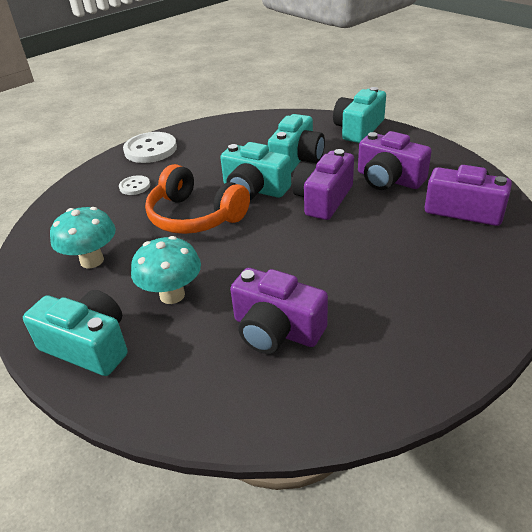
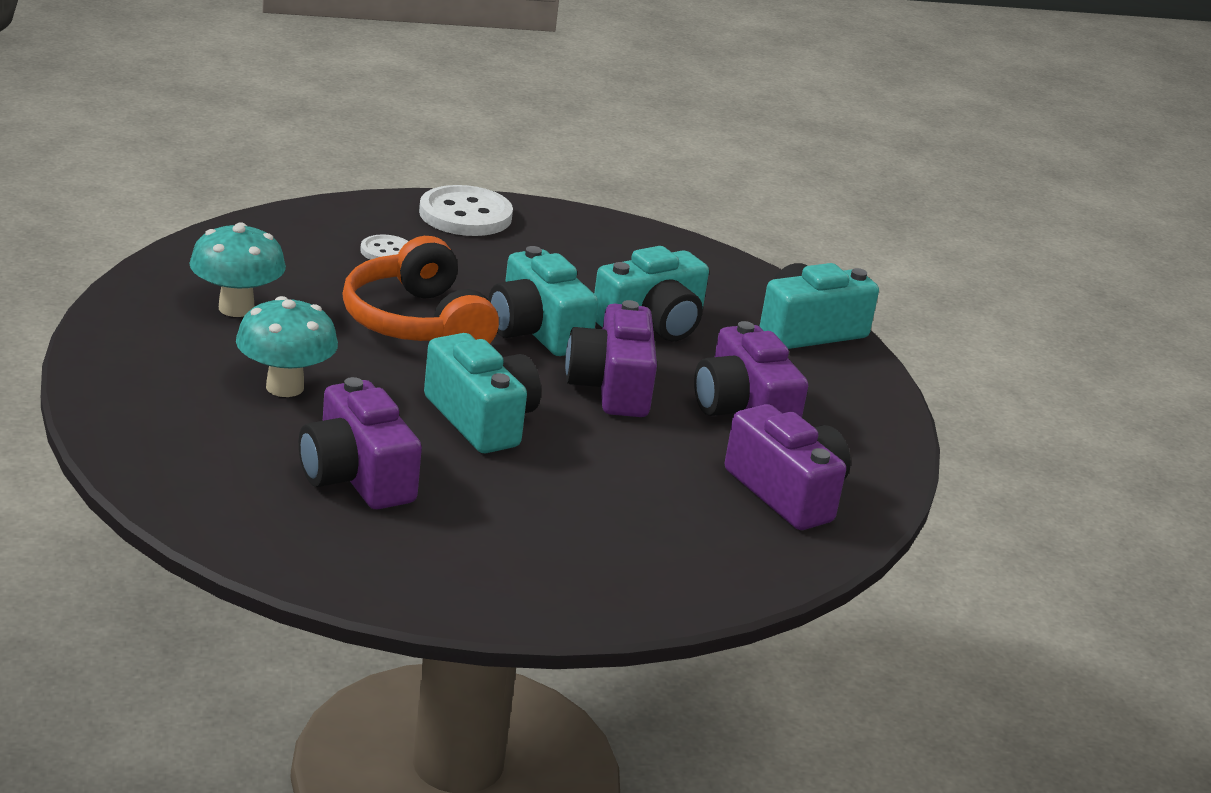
camera: 25 degrees right, 10 degrees down
turquoise camera [23,290,128,376] -> turquoise camera moved to [424,333,541,453]
purple camera [292,149,354,220] -> purple camera turned 60 degrees counterclockwise [565,300,657,417]

